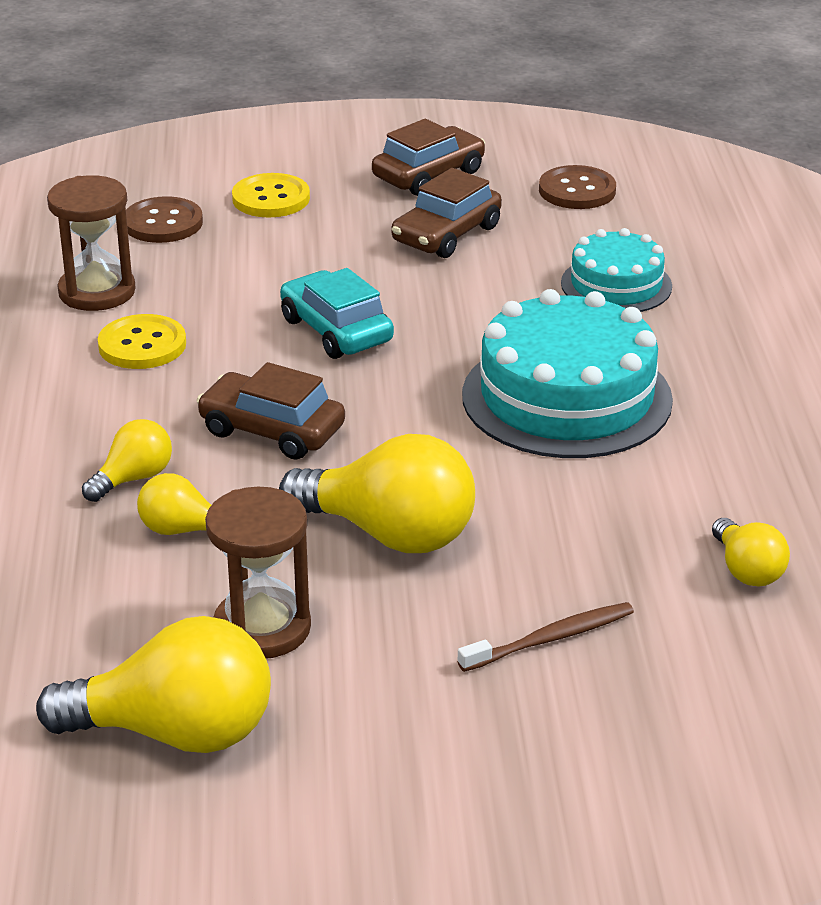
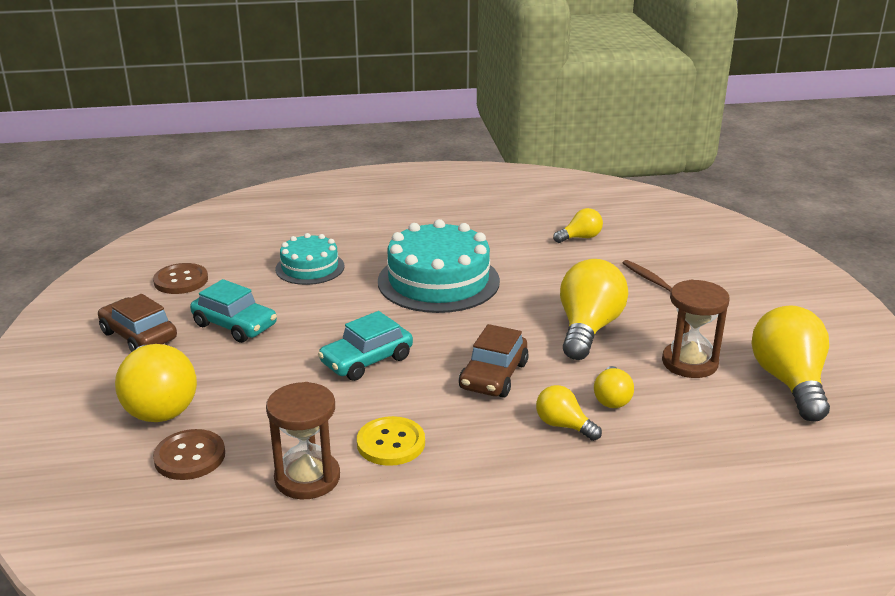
camera: 95 degrees left, 5 degrees down
yellow button [232,173,310,217] -> yellow light bulb [115,344,197,422]
brown car [392,168,502,258] -> turquoise car [190,279,277,343]

